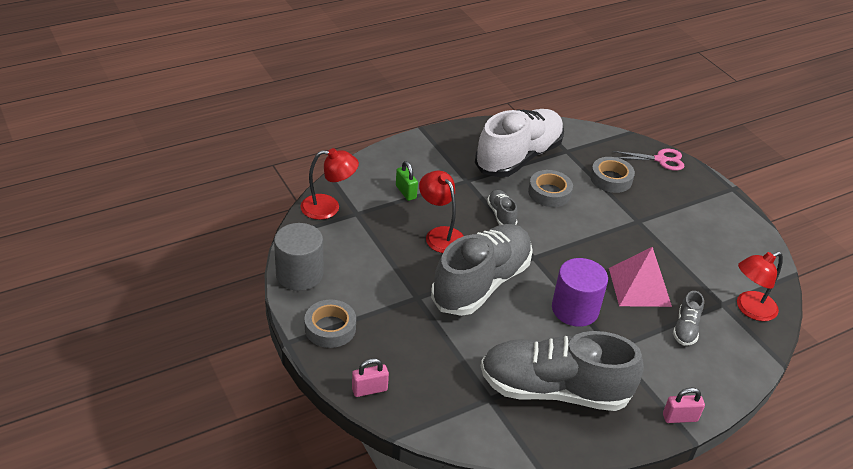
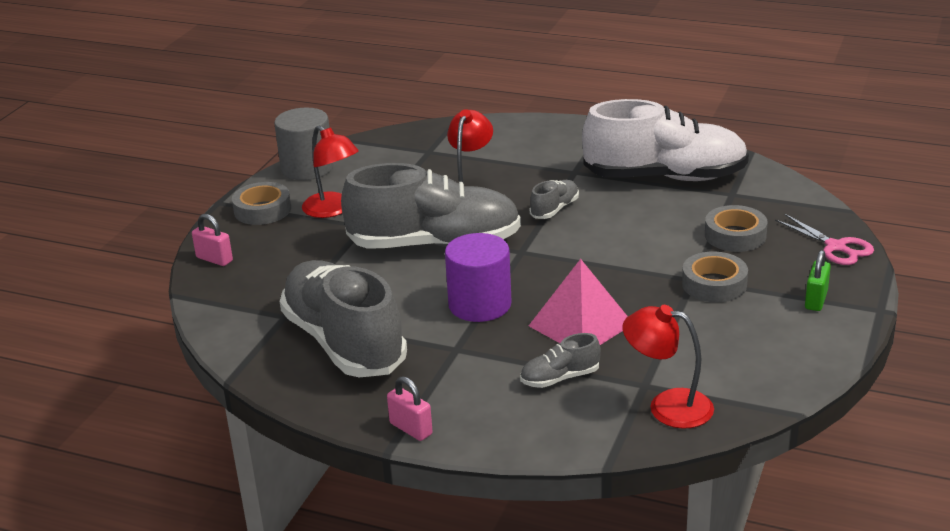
camera: 55 degrees right, 10 degrees down
red lamp [301,148,359,220] -> red lamp moved to [302,125,359,218]
green padlock [396,161,418,201] -> green padlock moved to [805,250,831,311]
grey tape [528,170,573,207] -> grey tape moved to [682,252,748,302]

